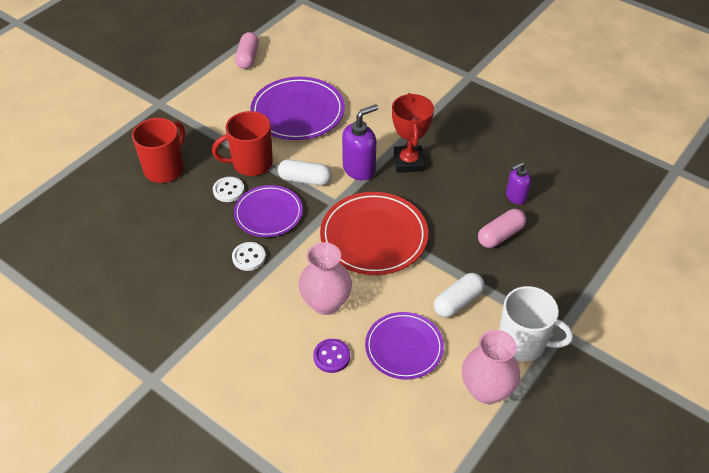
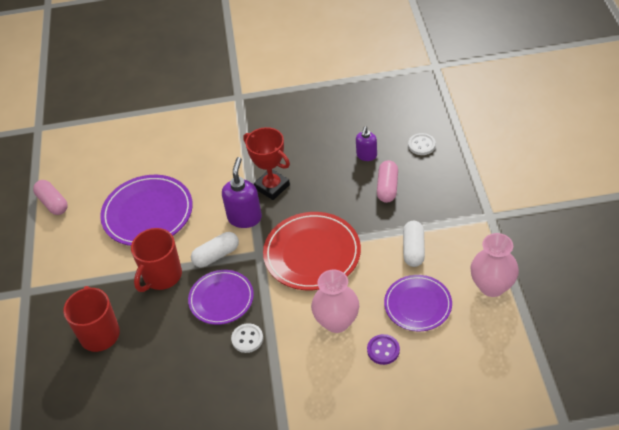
camera: 40 degrees left, 0 degrees up
white button [213,177,244,202] -> white button moved to [408,133,436,155]
white mug [499,286,573,362] -> none

